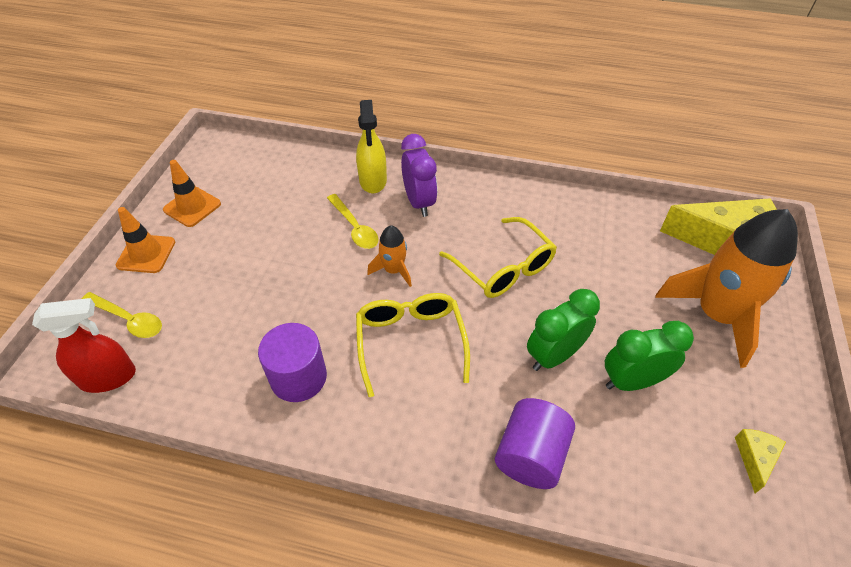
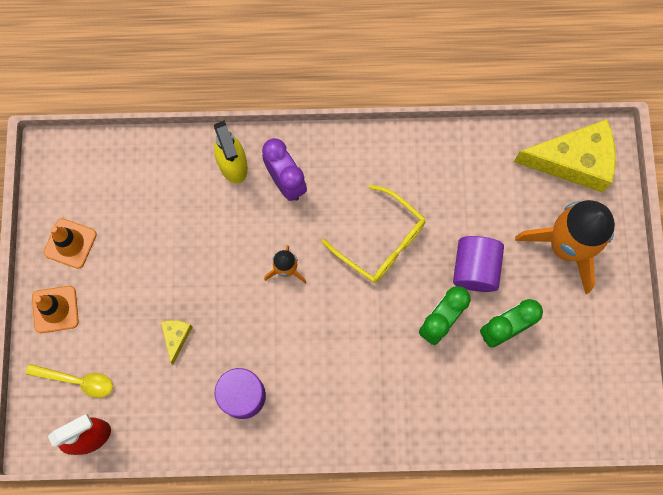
camera: 15 degrees left, 25 degrees up
yellow spoon [327,194,379,249] -> none
yellow glasses [356,293,470,397] -> none
purple cylinder [495,398,575,489] -> purple cylinder moved to [453,236,504,292]
yellow cheese [735,429,786,493] -> yellow cheese moved to [161,320,193,364]

